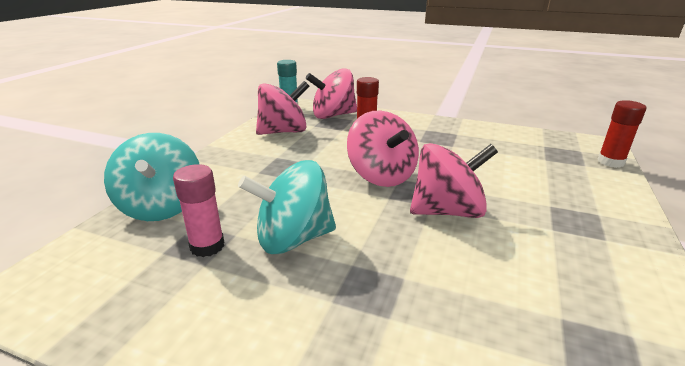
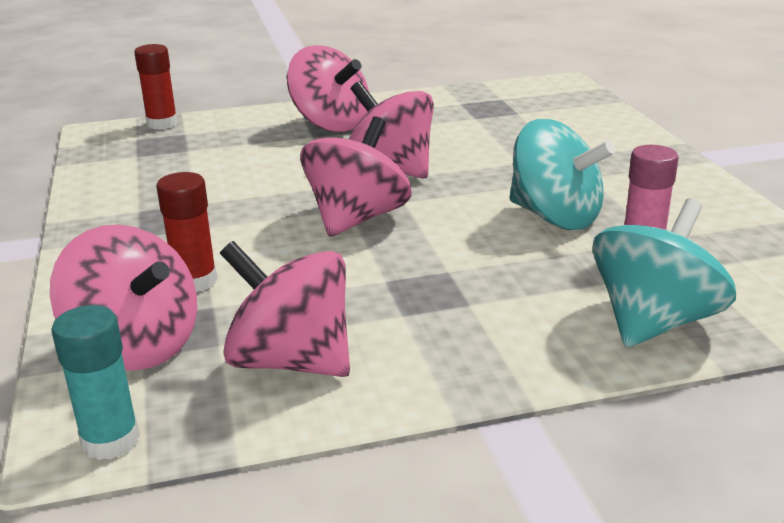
camera: 125 degrees left, 0 degrees up
none -> pink spinning top [287,45,369,132]

